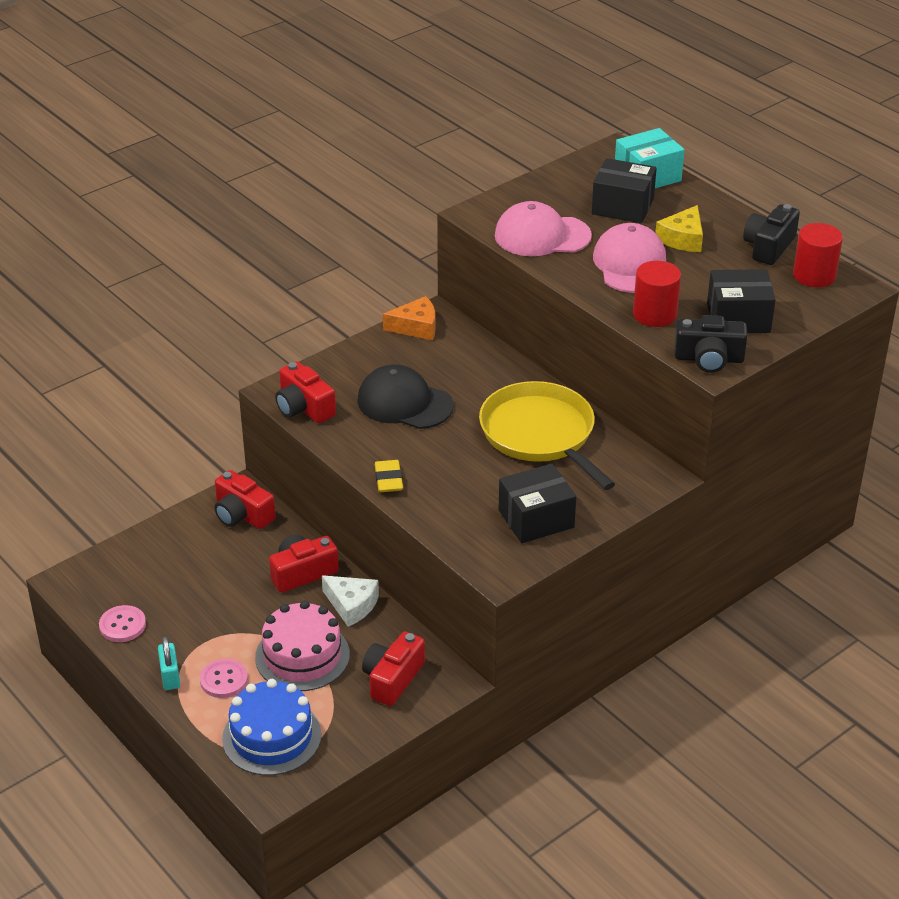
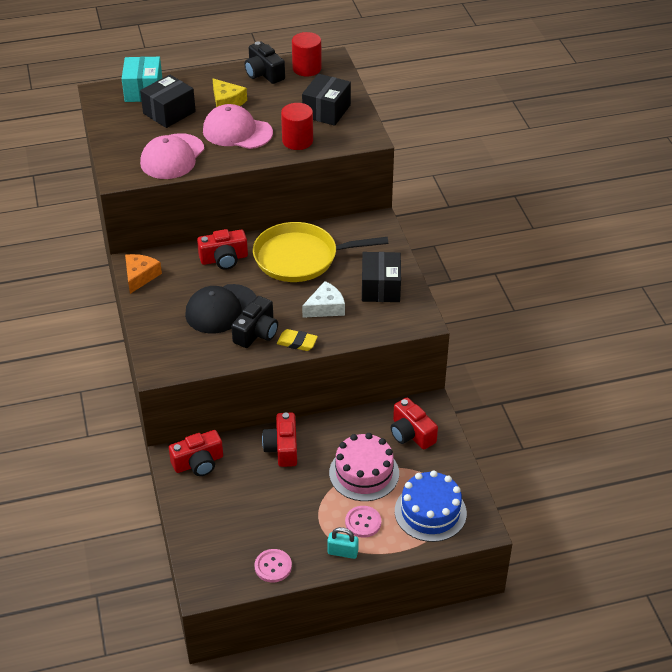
camera: 65 degrees left, 5 degrees up
red camera [275,361,336,423] -> red camera moved to [197,229,248,270]
white cheese [322,575,379,627] -> white cheese moved to [302,281,345,318]
black camera [674,315,748,373] -> black camera moved to [231,296,278,348]

